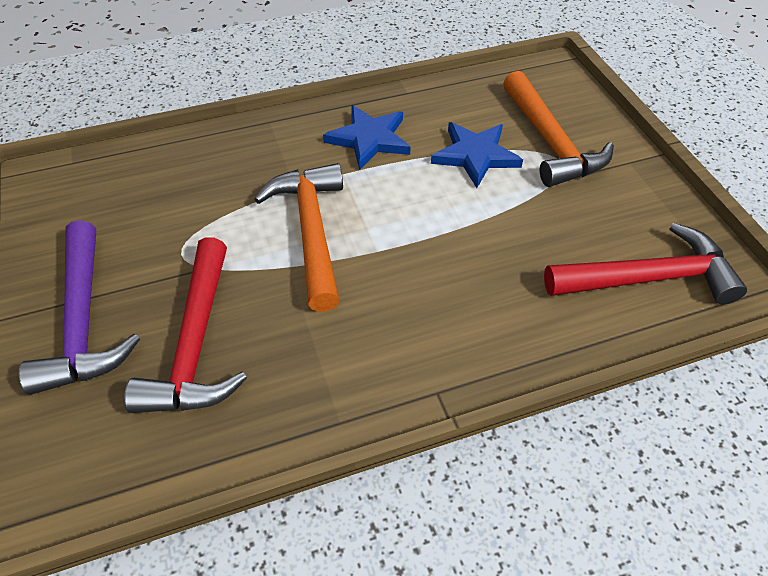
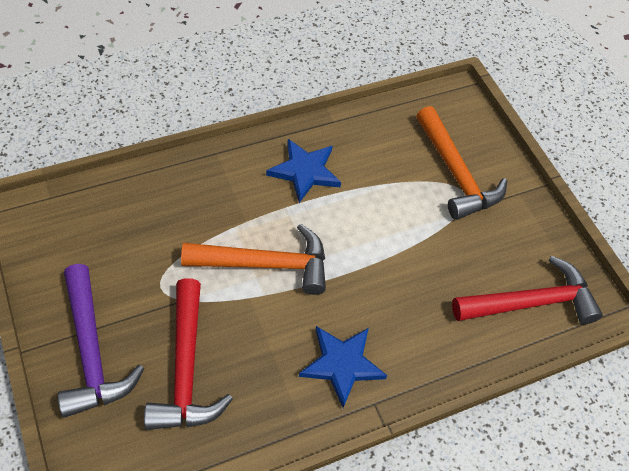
camera: 10 degrees left, 5 degrees up
orange hammer [254,163,343,312] -> orange hammer turned 105 degrees clockwise [181,224,326,295]
blue star [431,122,523,188] -> blue star moved to [299,326,387,408]

